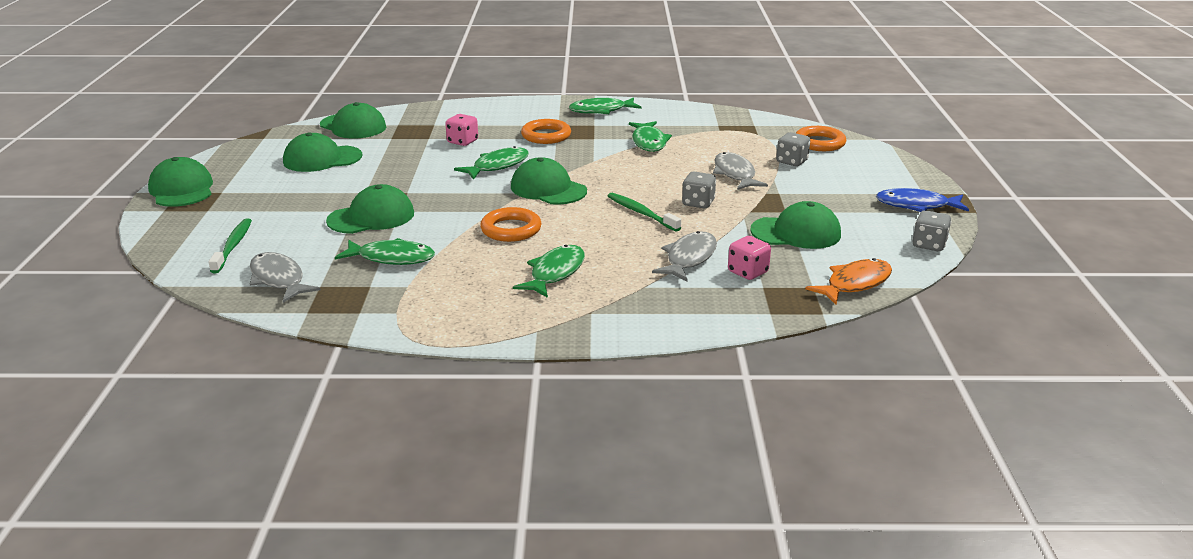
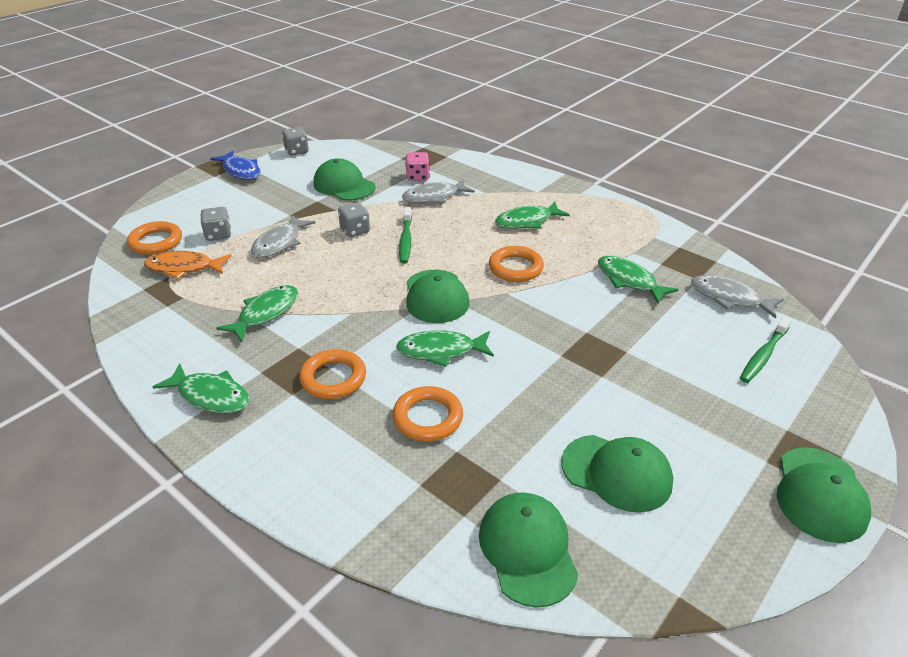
camera: 140 degrees left, 10 degrees up
grey fish [250,252,320,303] -> grey fish turned 120 degrees clockwise [691,275,784,319]
green cap [326,184,414,234] -> none
pink dice [445,114,478,146] -> orange ring [393,386,463,441]
orange fish [805,258,892,305] -> orange fish moved to [144,251,232,279]

